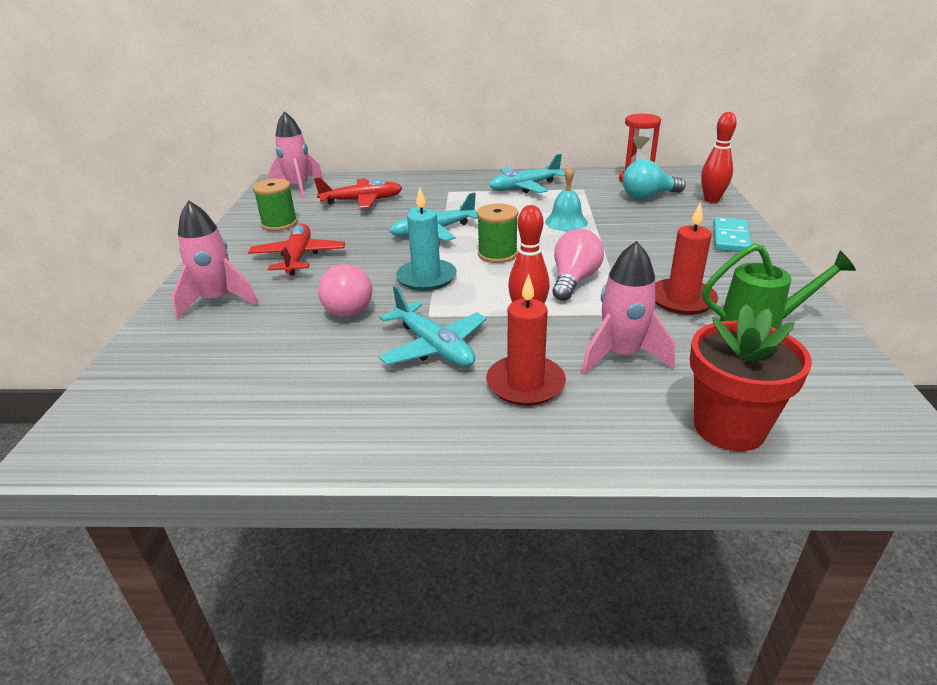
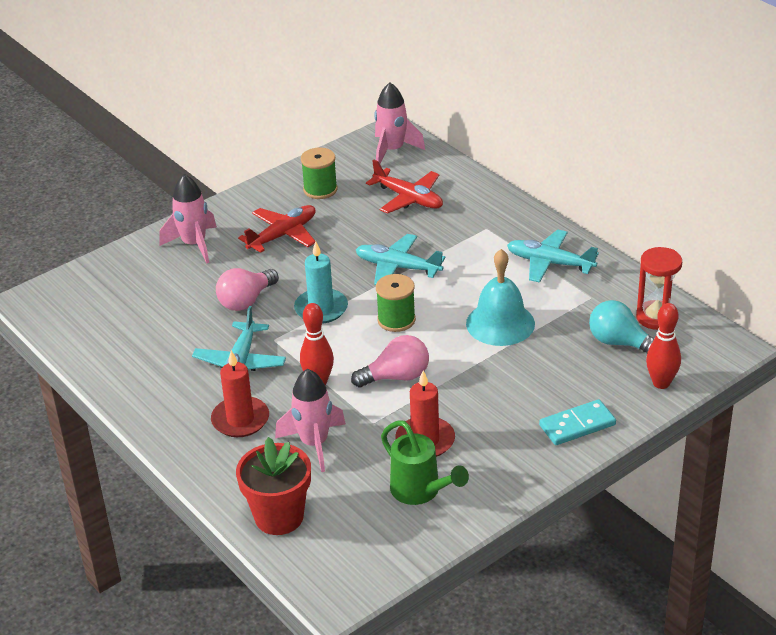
camera: 50 degrees right, 5 degrees up
turquoise bell [545,166,588,231] -> turquoise bell [466,249,535,346], size x1.54

